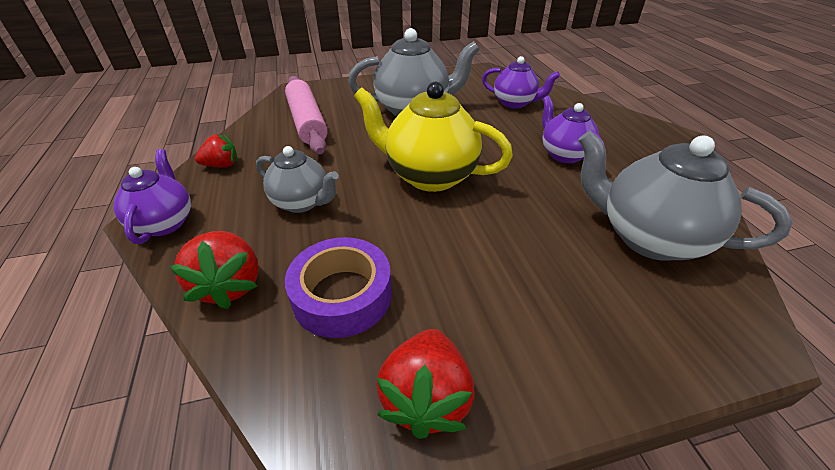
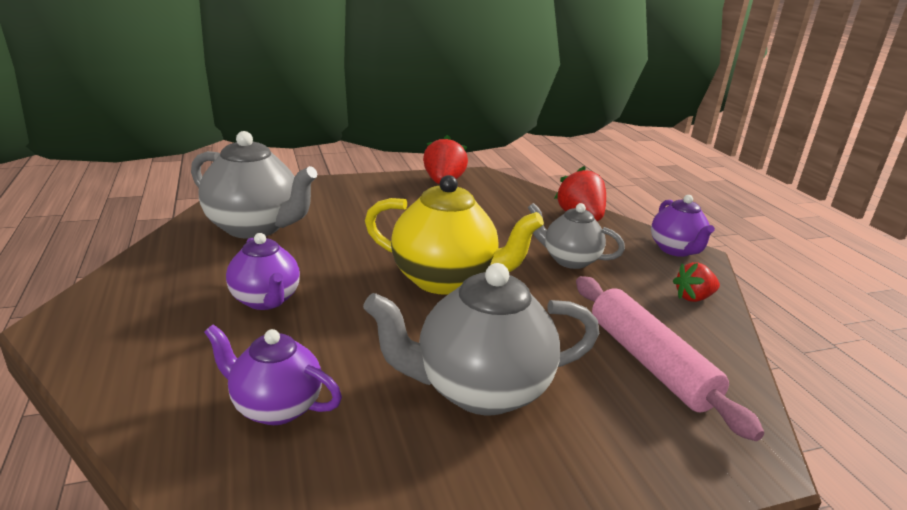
camera: 175 degrees right, 15 degrees down
purple tape [285,237,392,338] -> none

